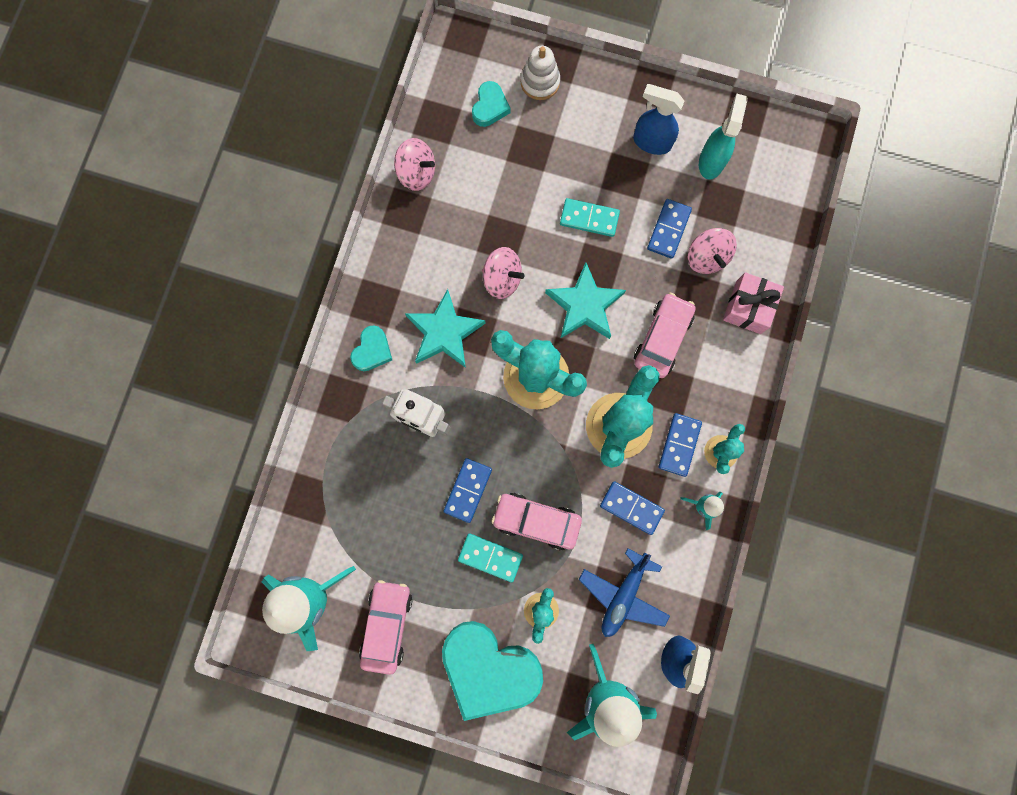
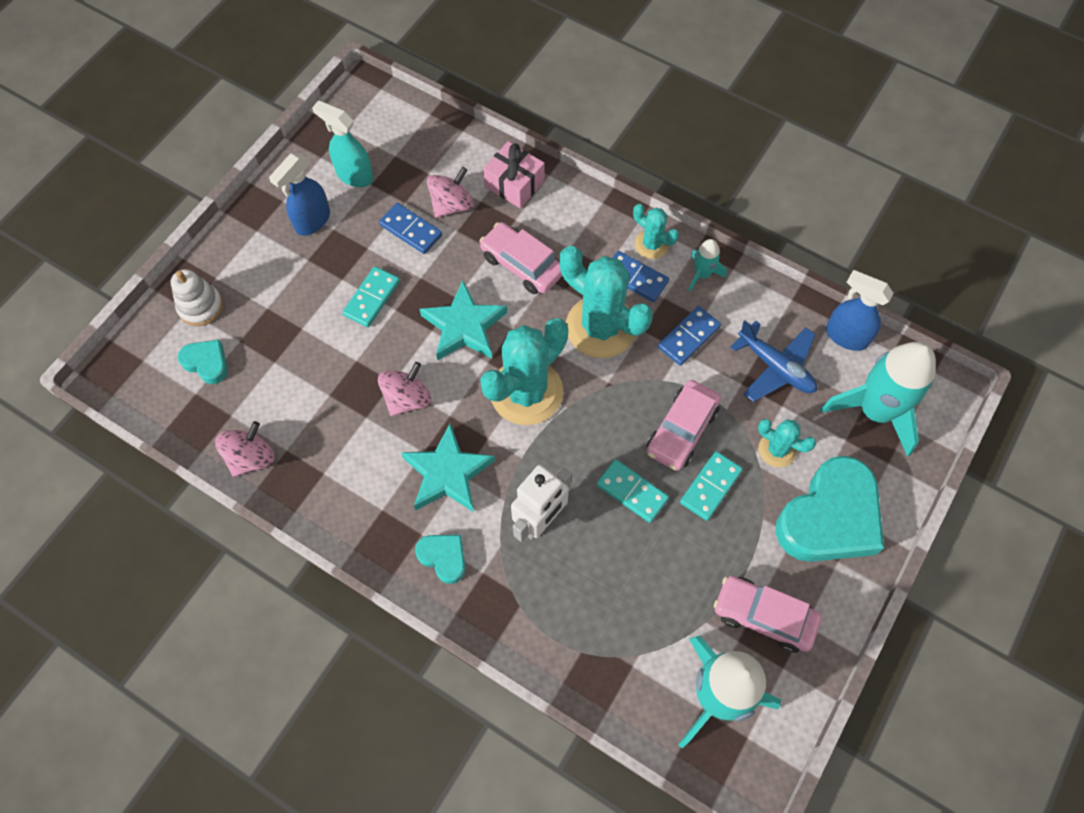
camera: 75 degrees left, 15 degrees down
blue domino [443,458,492,523] -> turquoise domino [597,459,669,523]
pink spinning top [688,228,737,274] -> pink spinning top turned 45 degrees counterclockwise [427,167,474,218]

